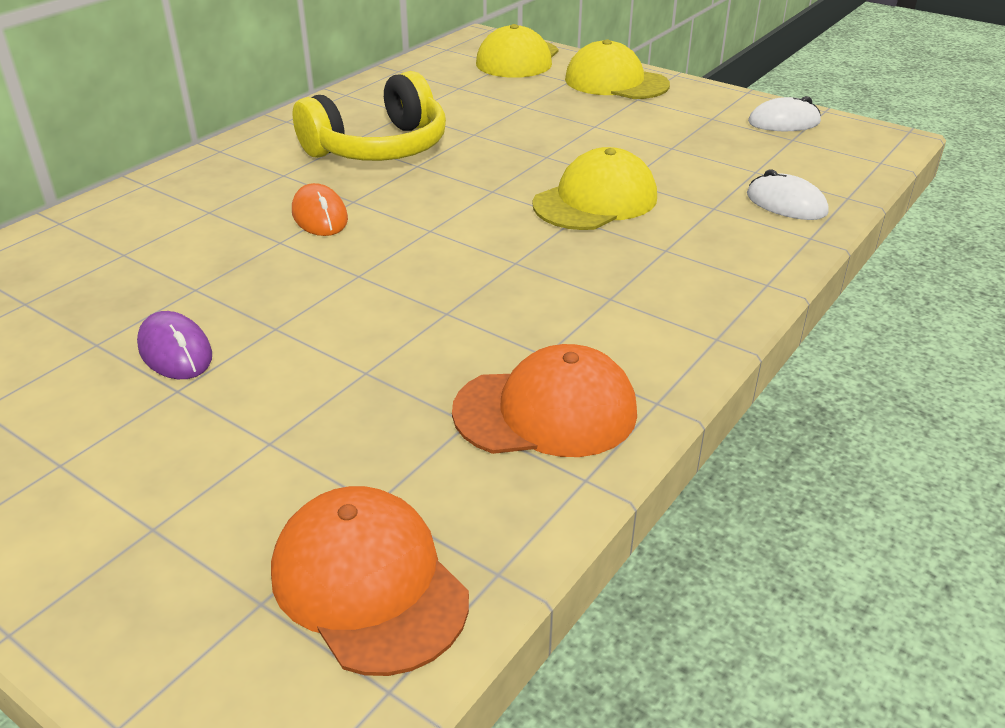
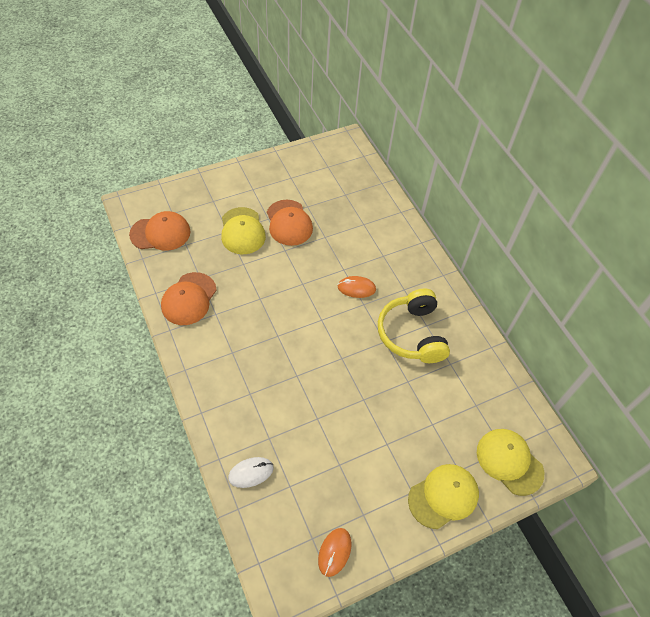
camera: 115 degrees right, 20 degrees up
purple mouse [137,311,212,379] -> orange cap [267,200,313,246]
yellow cap [533,147,657,230] -> yellow cap moved to [221,207,266,254]
white mouse [748,96,821,131] -> orange mouse [318,528,352,577]

